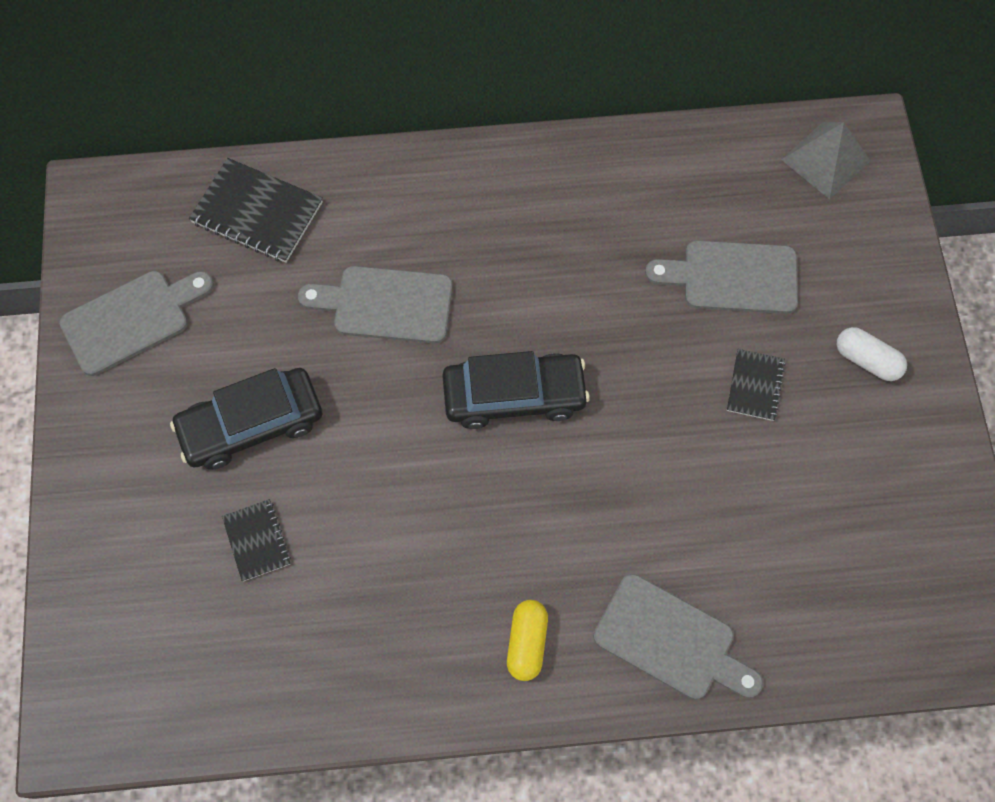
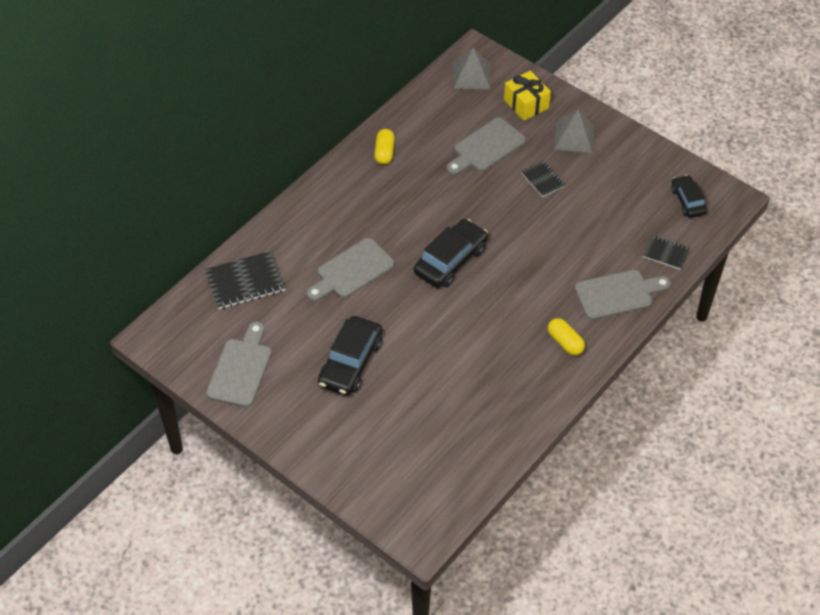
camera: 45 degrees left, 15 degrees down
black notebook [222,499,291,582] -> black notebook moved to [643,235,690,270]
white capsule [837,327,907,381] -> grey pyramid [554,109,595,153]
none -> yellow capsule [374,129,395,165]
none -> yellow gift [504,71,551,121]
none -> black car [671,175,707,218]

